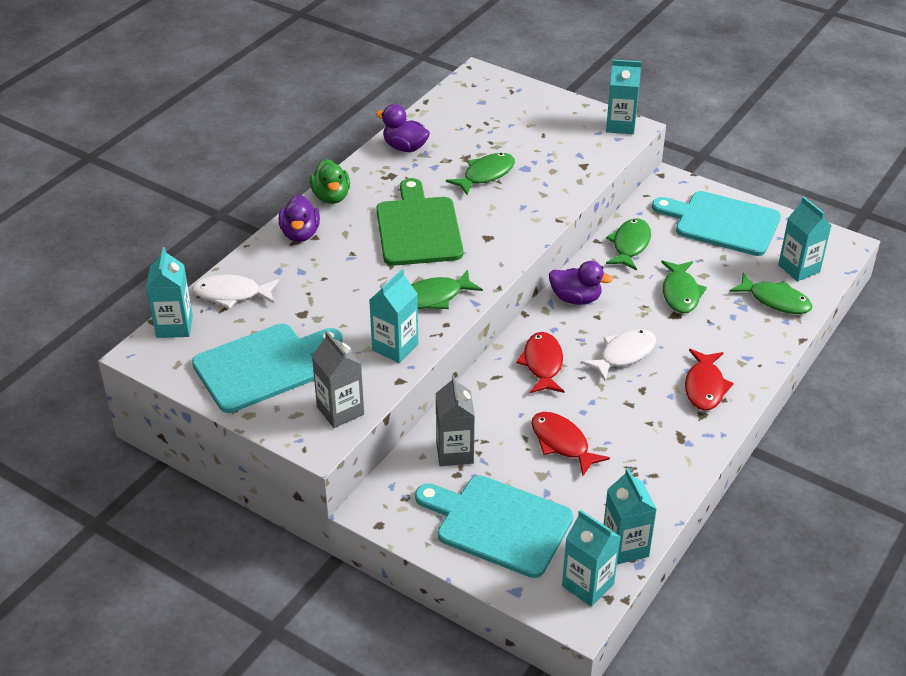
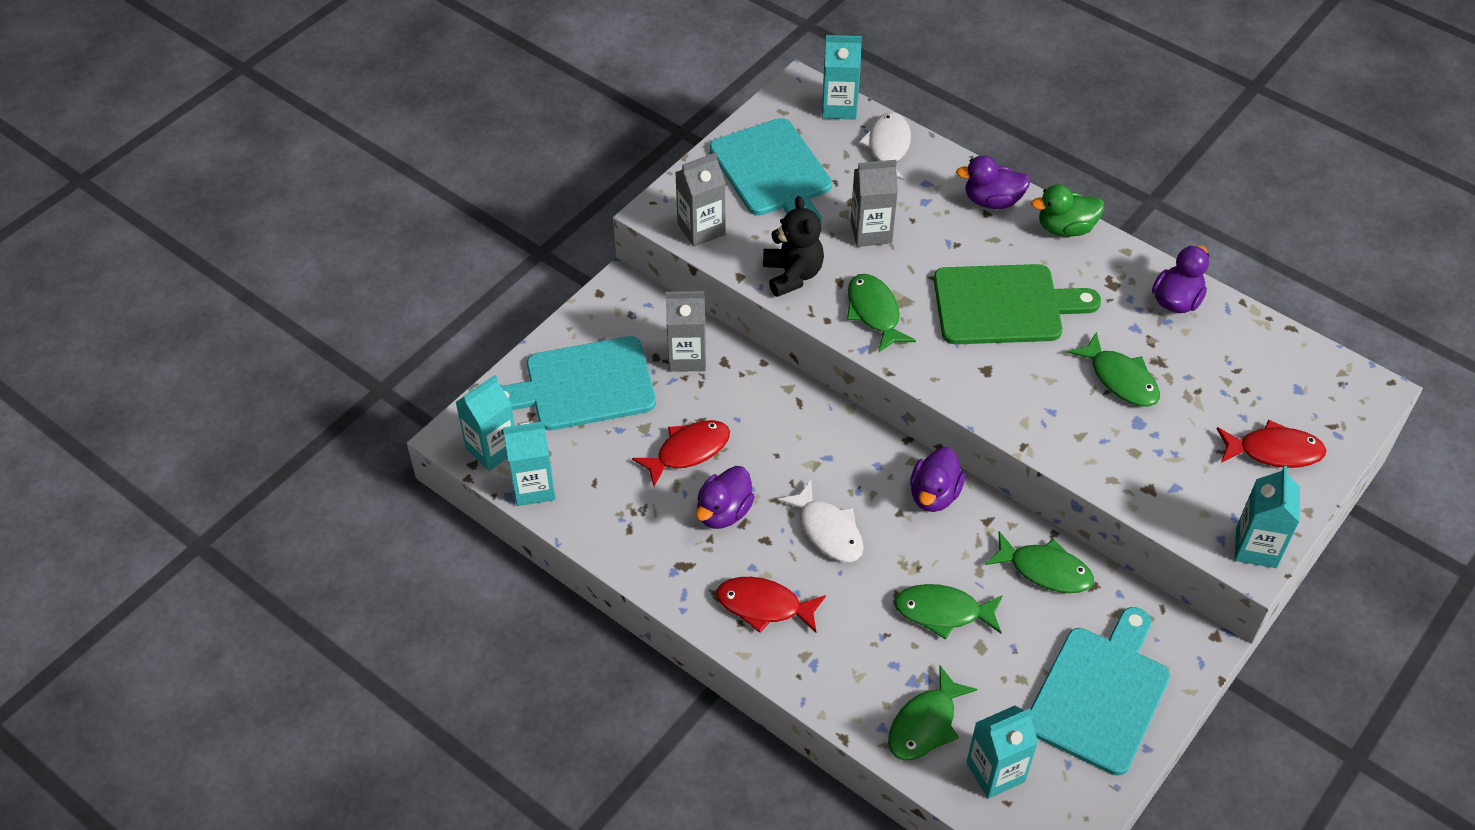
camera: 95 degrees right, 10 degrees up
turquoise carton [369,269,418,363] -> black teddy bear [763,196,824,297]
turquoise cutting board [415,475,573,578] -> turquoise cutting board turned 135 degrees counterclockwise [501,336,656,430]
red fish [516,332,565,393] -> red fish moved to [1217,419,1326,468]
none -> purple duck [696,466,755,529]
none -> grey carton [850,160,898,247]

